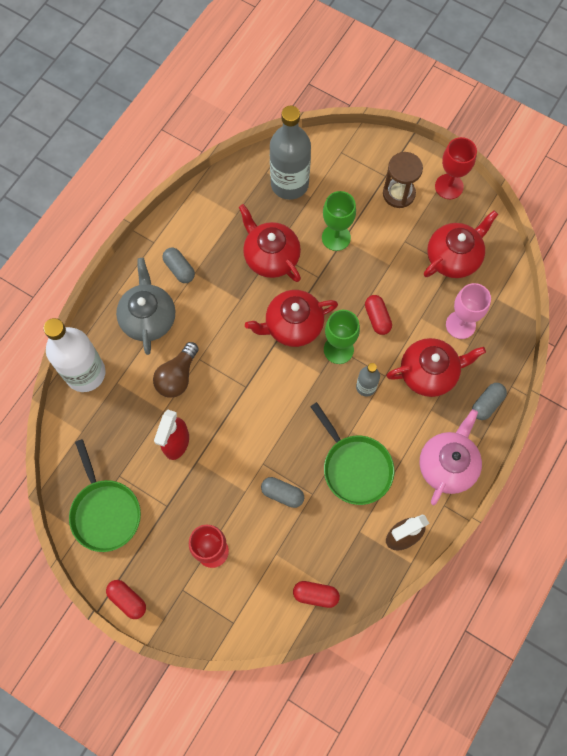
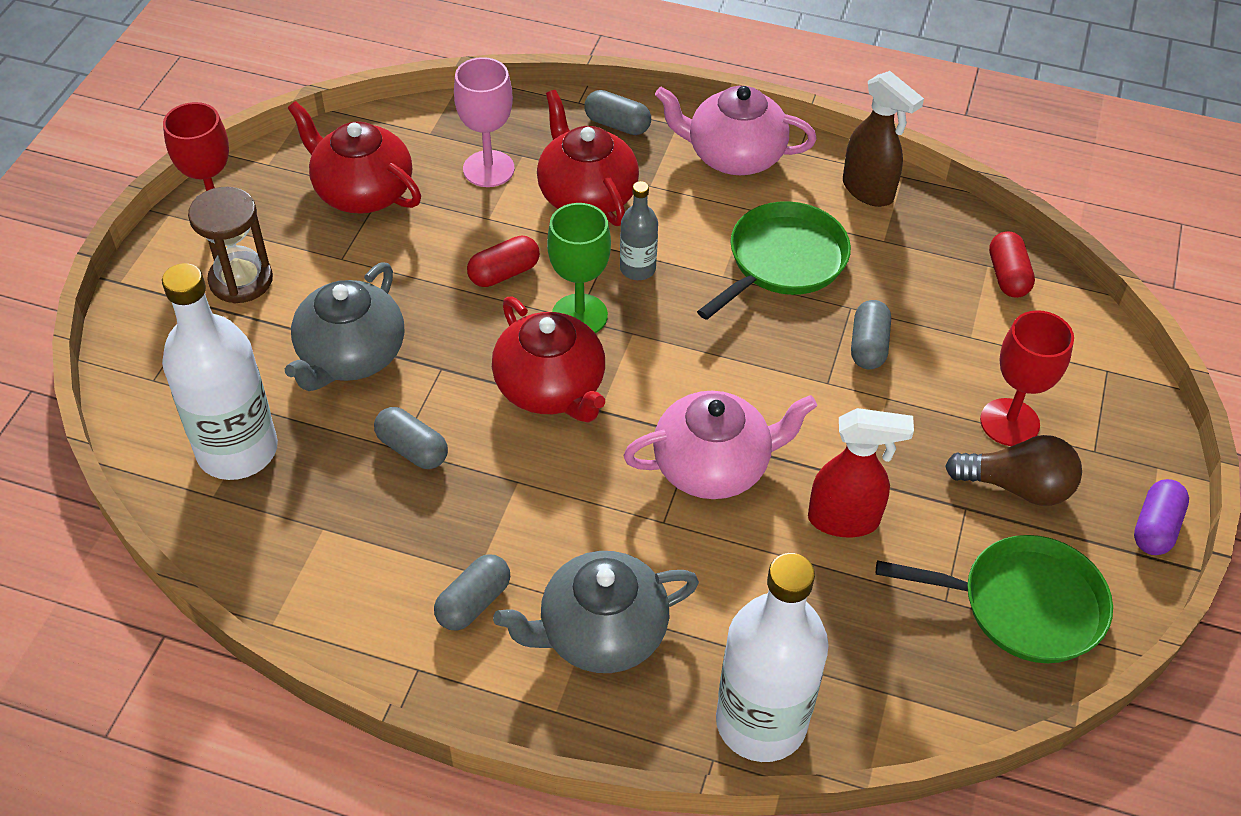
camera: 105 degrees left, 20 degrees down
green pan [69,439,141,552] -> green pan turned 45 degrees clockwise [876,535,1113,663]
red capsule [106,580,146,619] -> purple capsule [1134,479,1189,555]
brown light bulb [153,342,199,398] -> brown light bulb moved to [945,435,1082,506]
red teapot [239,204,301,282] -> grey capsule [374,407,448,469]
grey bottle [270,106,311,200] -> white bottle [162,263,278,480]
green goblet [322,191,356,251] -> grey teapot [285,262,404,391]
none -> pink teapot [623,391,817,499]

